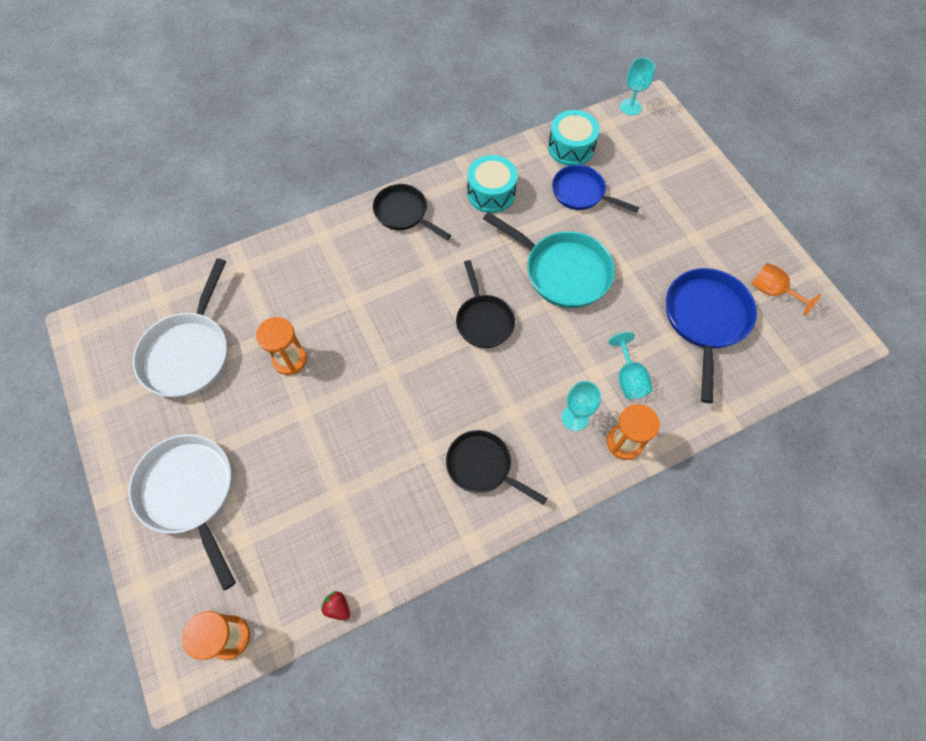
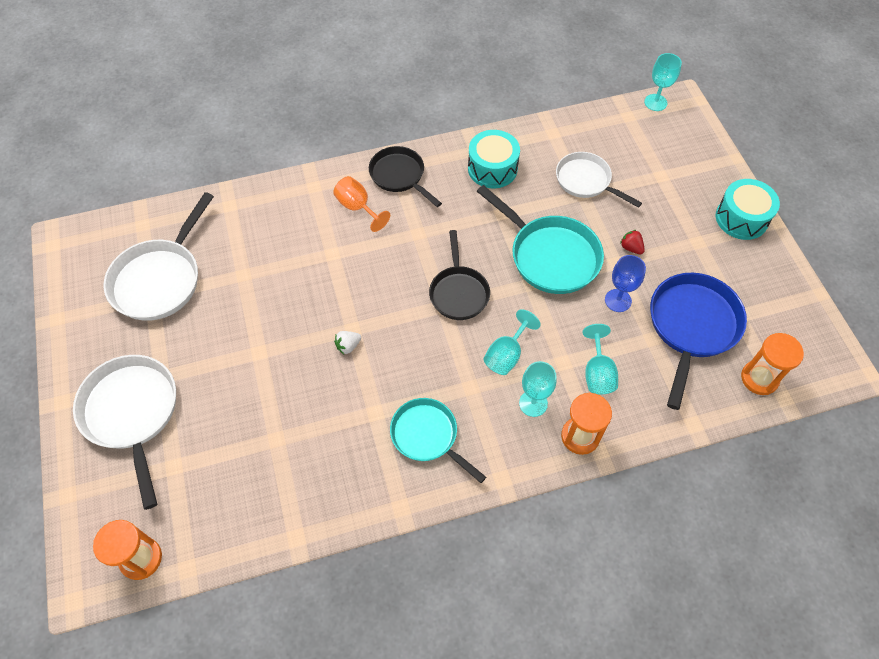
camera: 10 degrees right, 5 degrees down
orange hourglass [256,317,307,375] -> orange hourglass moved to [741,333,804,395]
red strawberry [321,591,350,620] -> red strawberry moved to [620,230,645,254]
black pan [446,430,548,505] -> turquoise pan [390,398,486,483]
turquoise drum [548,110,600,166] -> turquoise drum moved to [716,179,780,240]
blue pan [552,165,639,213] -> white pan [556,152,642,208]
orange goblet [752,262,821,316] -> orange goblet moved to [333,176,390,232]
none -> white strawberry [334,331,361,354]
none -> turquoise goblet [484,309,541,375]
none -> blue goblet [605,255,646,312]

